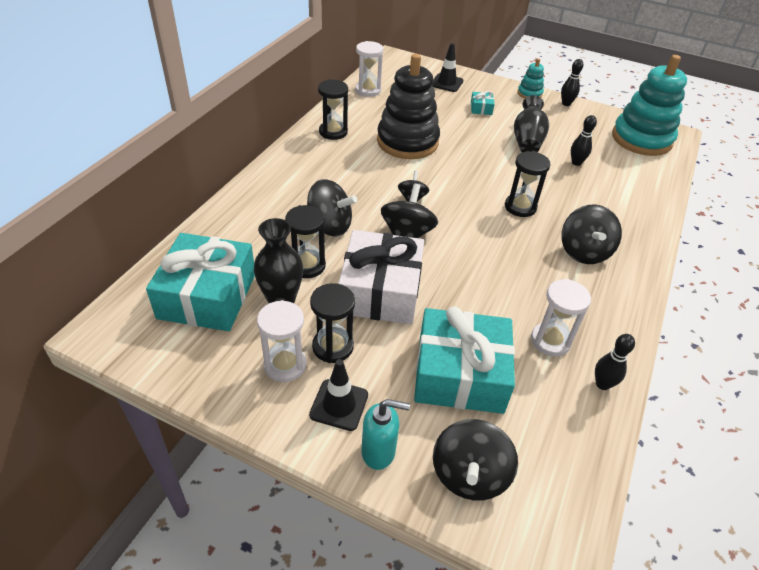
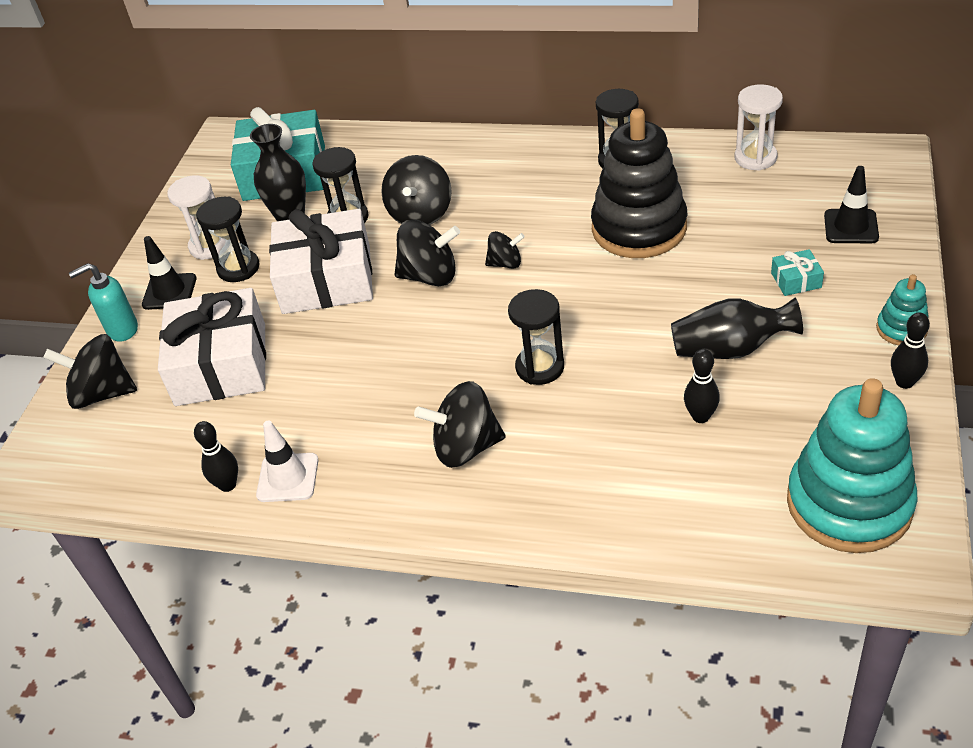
camera: 85 degrees right, 0 degrees up
turquoise soap dispenser [361,399,410,470] -> turquoise soap dispenser turned 75 degrees clockwise [69,263,138,342]
turquoise gift [414,306,515,414] -> white gift [158,288,266,406]
white hourglass [531,279,591,356] -> none
none -> white traffic cone [256,421,318,502]

